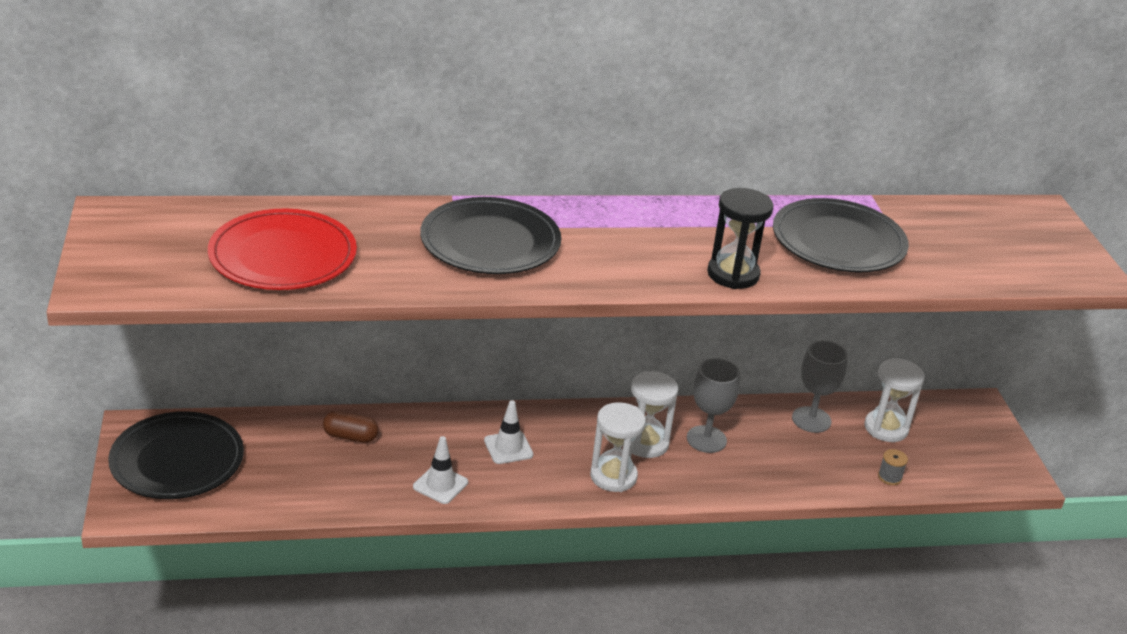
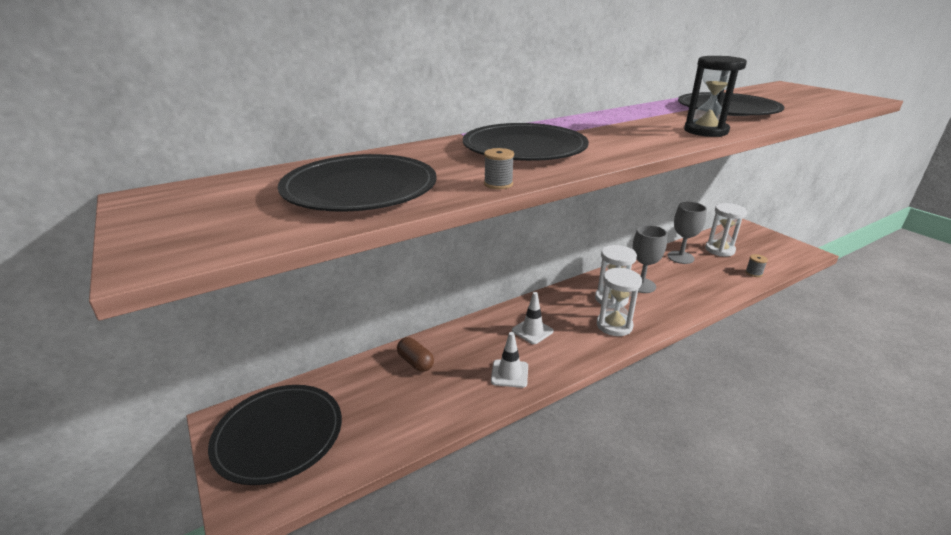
camera: 20 degrees left, 5 degrees down
red plate [208,209,357,290] -> black plate [278,154,437,212]
brown capsule [323,411,379,443] -> brown capsule turned 60 degrees clockwise [397,337,434,372]
none -> grey spool [484,148,514,189]

